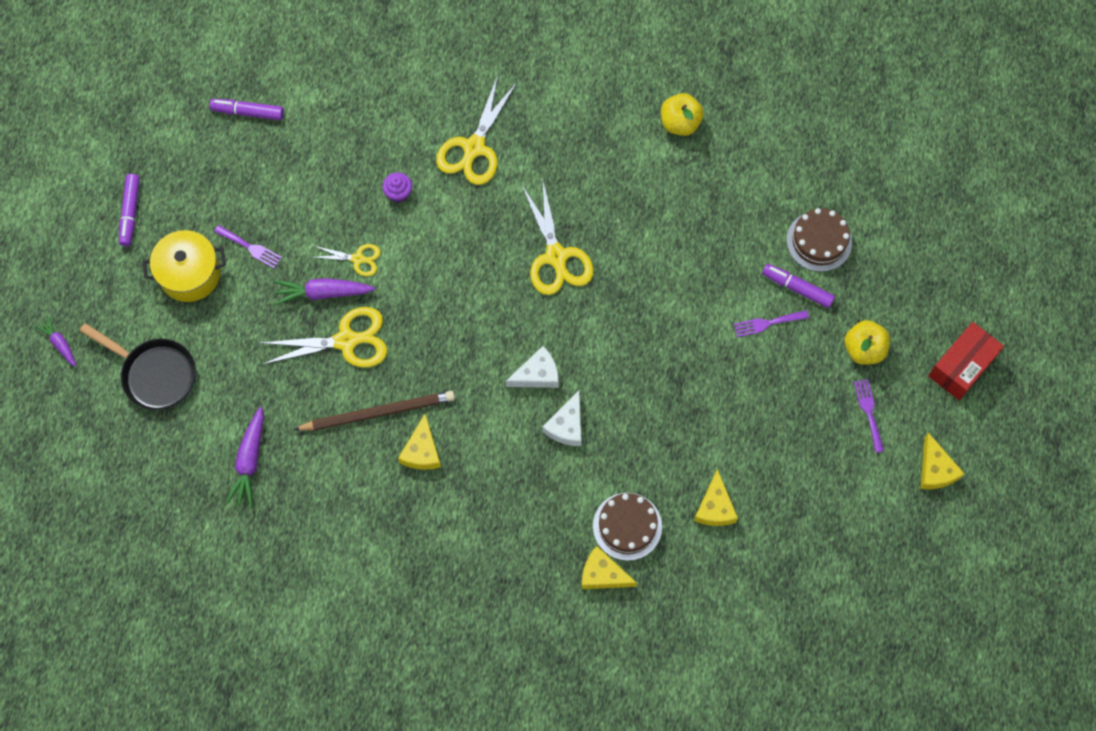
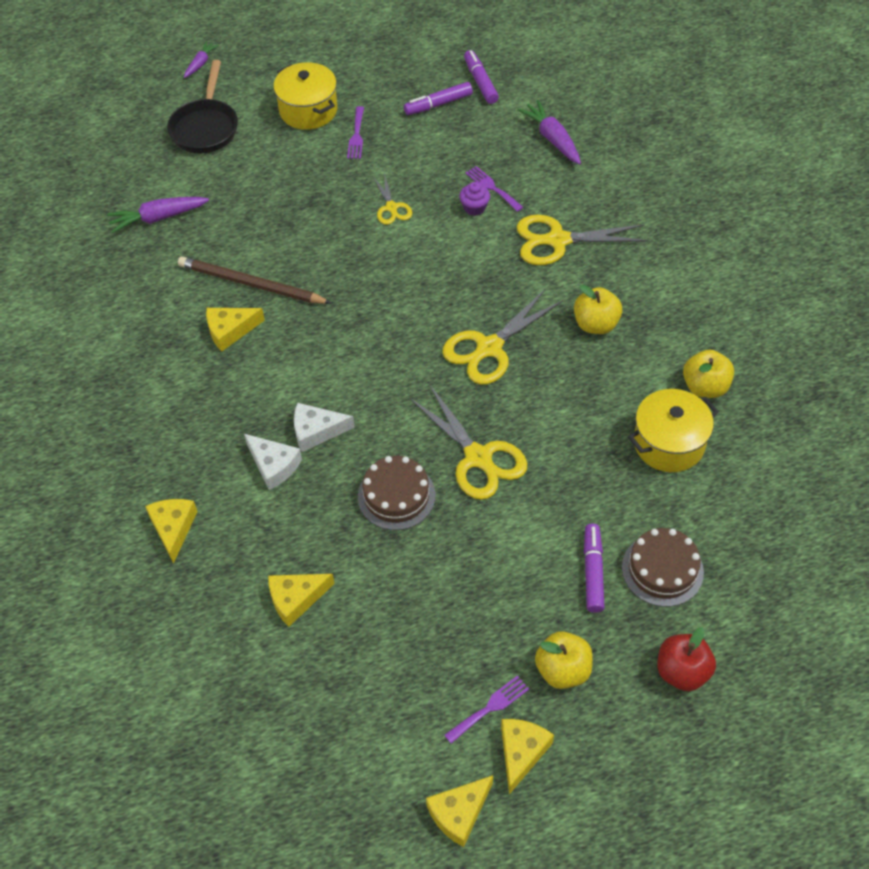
camera: 65 degrees right, 15 degrees down
purple marker [119,174,140,246] -> purple marker moved to [404,82,473,115]
yellow scissors [260,307,388,368] -> yellow scissors moved to [410,385,527,500]
purple carrot [274,278,375,305] -> purple carrot moved to [517,100,581,164]
brown pencil [293,391,455,431] -> brown pencil turned 150 degrees clockwise [178,256,331,304]
white cheese [505,346,559,388] -> white cheese moved to [244,434,302,490]
brown cake [593,493,662,561] -> brown cake moved to [358,456,436,530]
purple fork [734,310,809,337] -> purple fork moved to [466,166,523,212]
red box [928,322,1004,400] -> none
none -> yellow cheese [501,719,554,795]
none -> yellow apple [574,285,622,334]
none -> yellow pot [628,389,719,472]
none -> red apple [657,627,716,691]

